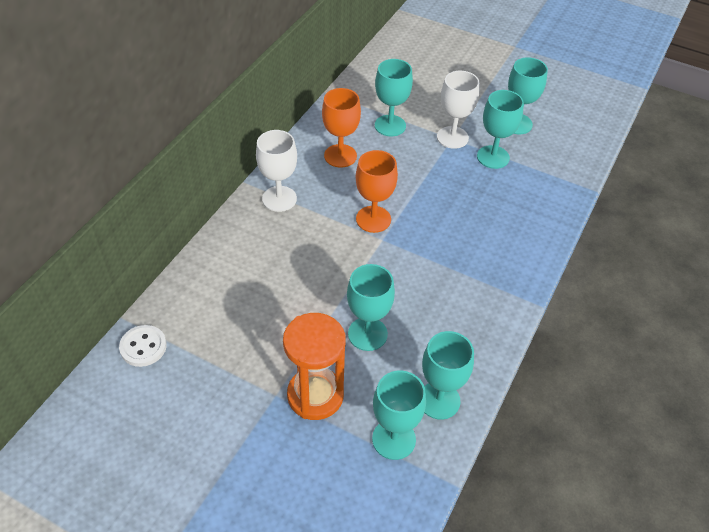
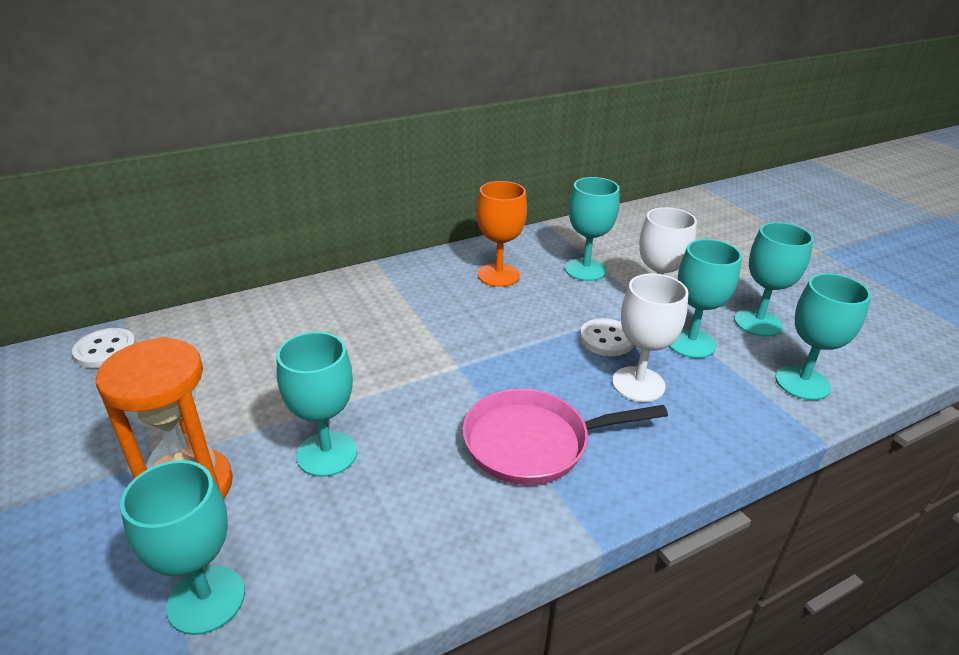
camera: 35 degrees right, 15 degrees down
white goblet [256,130,297,212] -> white goblet moved to [612,273,688,402]
orange goblet [356,150,398,233] -> none
turquoise goblet [422,331,474,420] -> turquoise goblet moved to [775,273,871,400]
none -> pink pan [462,389,668,485]
none -> white button [580,318,634,356]

